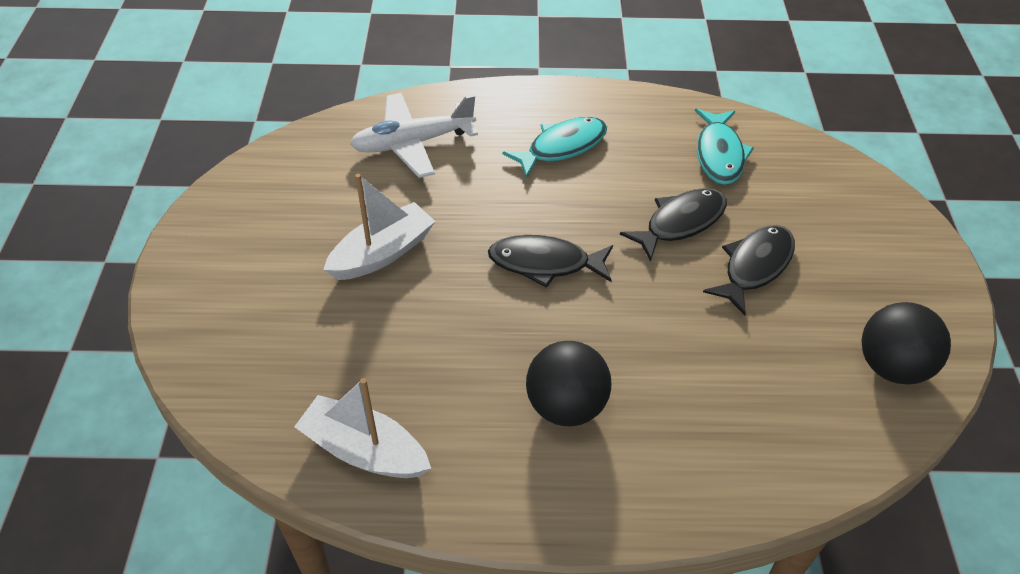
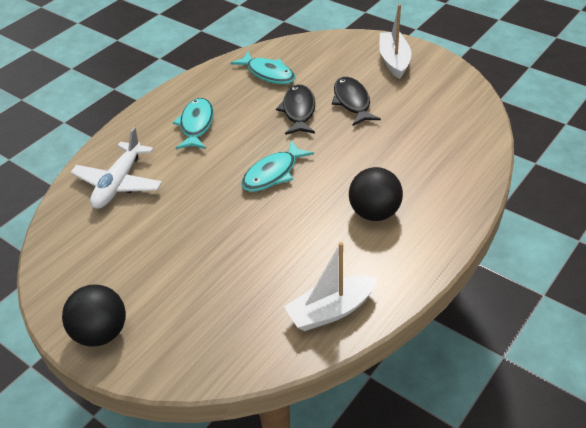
camera: 50 degrees left, 5 degrees down
white boat [323,174,436,280] -> white boat moved to [379,4,411,79]
black fish [488,235,613,288] -> turquoise fish [241,140,314,192]
black ball [861,302,951,384] -> black ball moved to [62,284,126,347]

